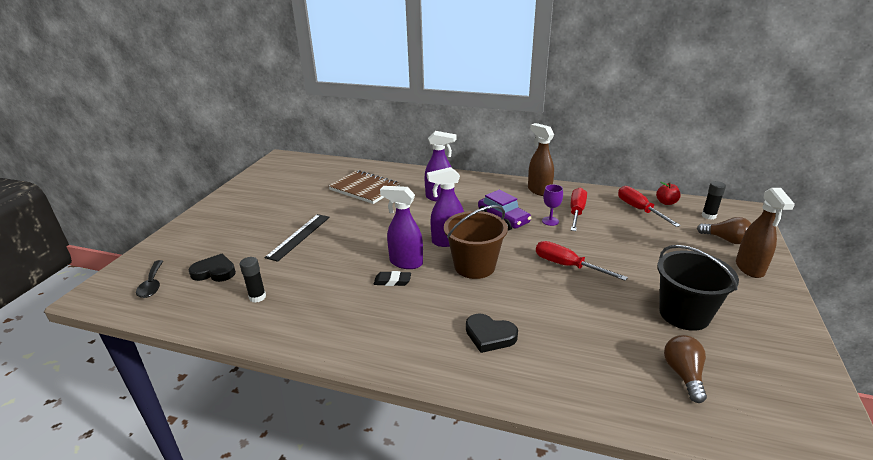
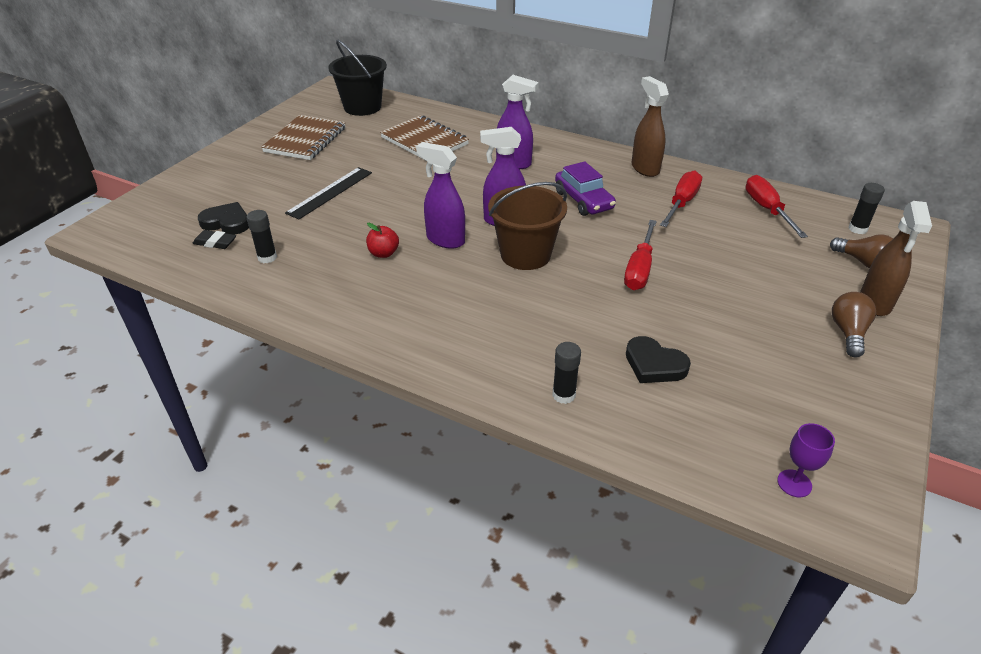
camera: 10 degrees right, 10 degrees up
black spoon [136,260,163,298] -> none
black eraser [374,271,411,286] -> black eraser moved to [192,230,236,249]
black heart [466,313,518,353] -> black heart moved to [626,336,691,383]
red screwdriver [536,241,628,281] -> red screwdriver turned 120 degrees counterclockwise [624,220,657,290]
purple goblet [542,184,563,226] -> purple goblet moved to [777,423,835,497]
red apple [656,182,681,205] -> red apple moved to [366,223,399,258]
black bucket [657,245,739,331] -> black bucket moved to [328,40,387,116]
brown light bulb [664,335,707,403] -> brown light bulb moved to [832,292,876,358]
none -> brown notebook [261,115,345,160]
none -> black glue stick [552,342,581,404]

